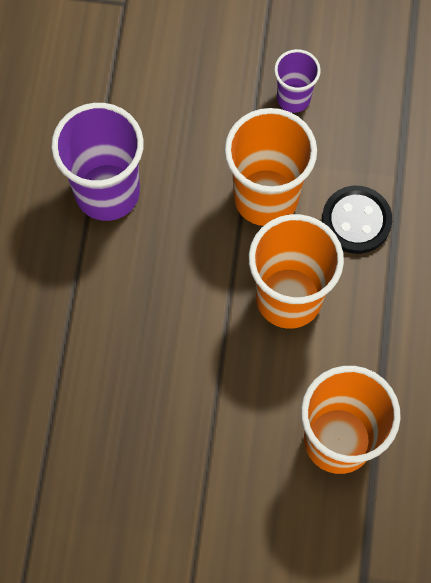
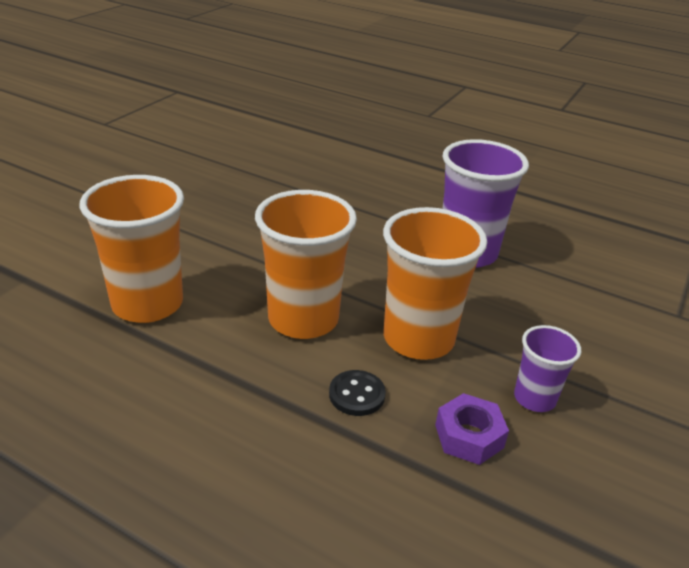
camera: 110 degrees right, 35 degrees down
black button [322,186,392,254] -> black button [329,370,386,416], size x0.67
none -> purple nut [435,393,509,465]

